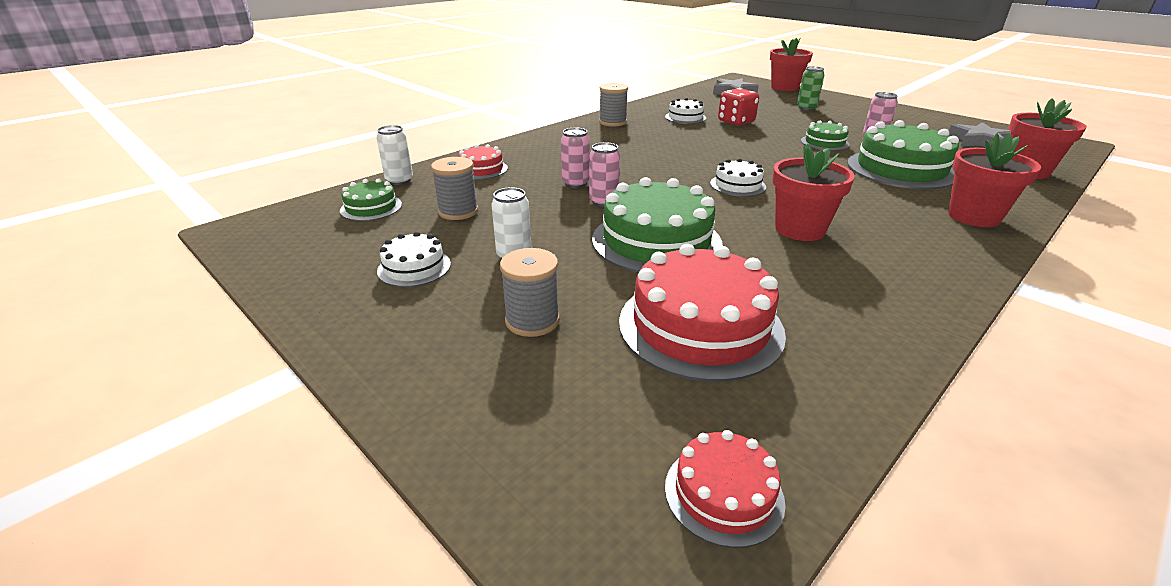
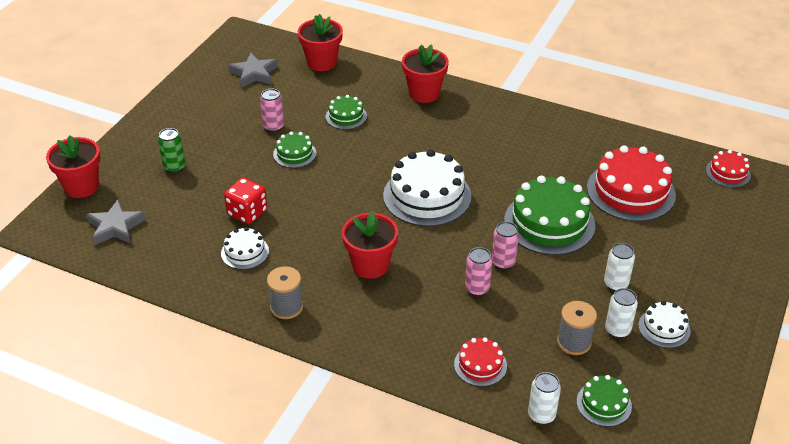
camera: 110 degrees left, 10 degrees up
grey spool [500,248,560,337] -> none
white cake [710,158,766,197] -> white cake [383,149,471,226], size x1.95
red flower pot [772,144,855,241] -> red flower pot moved to [342,210,398,279]
green cake [847,120,959,189] -> green cake [326,95,367,130], size x0.51
none -> white can [605,288,638,338]

